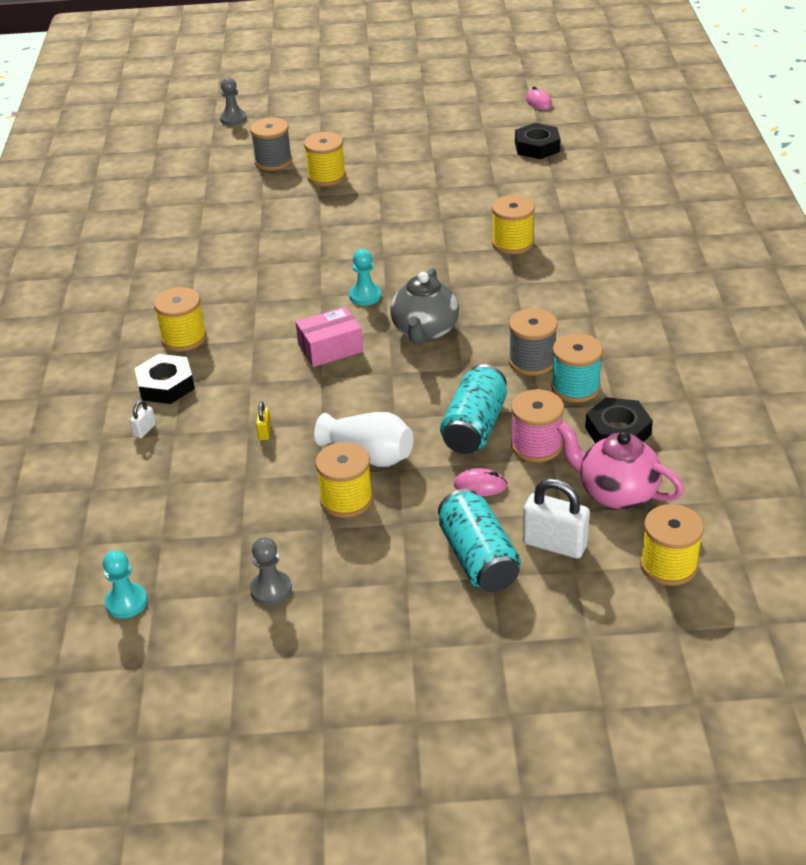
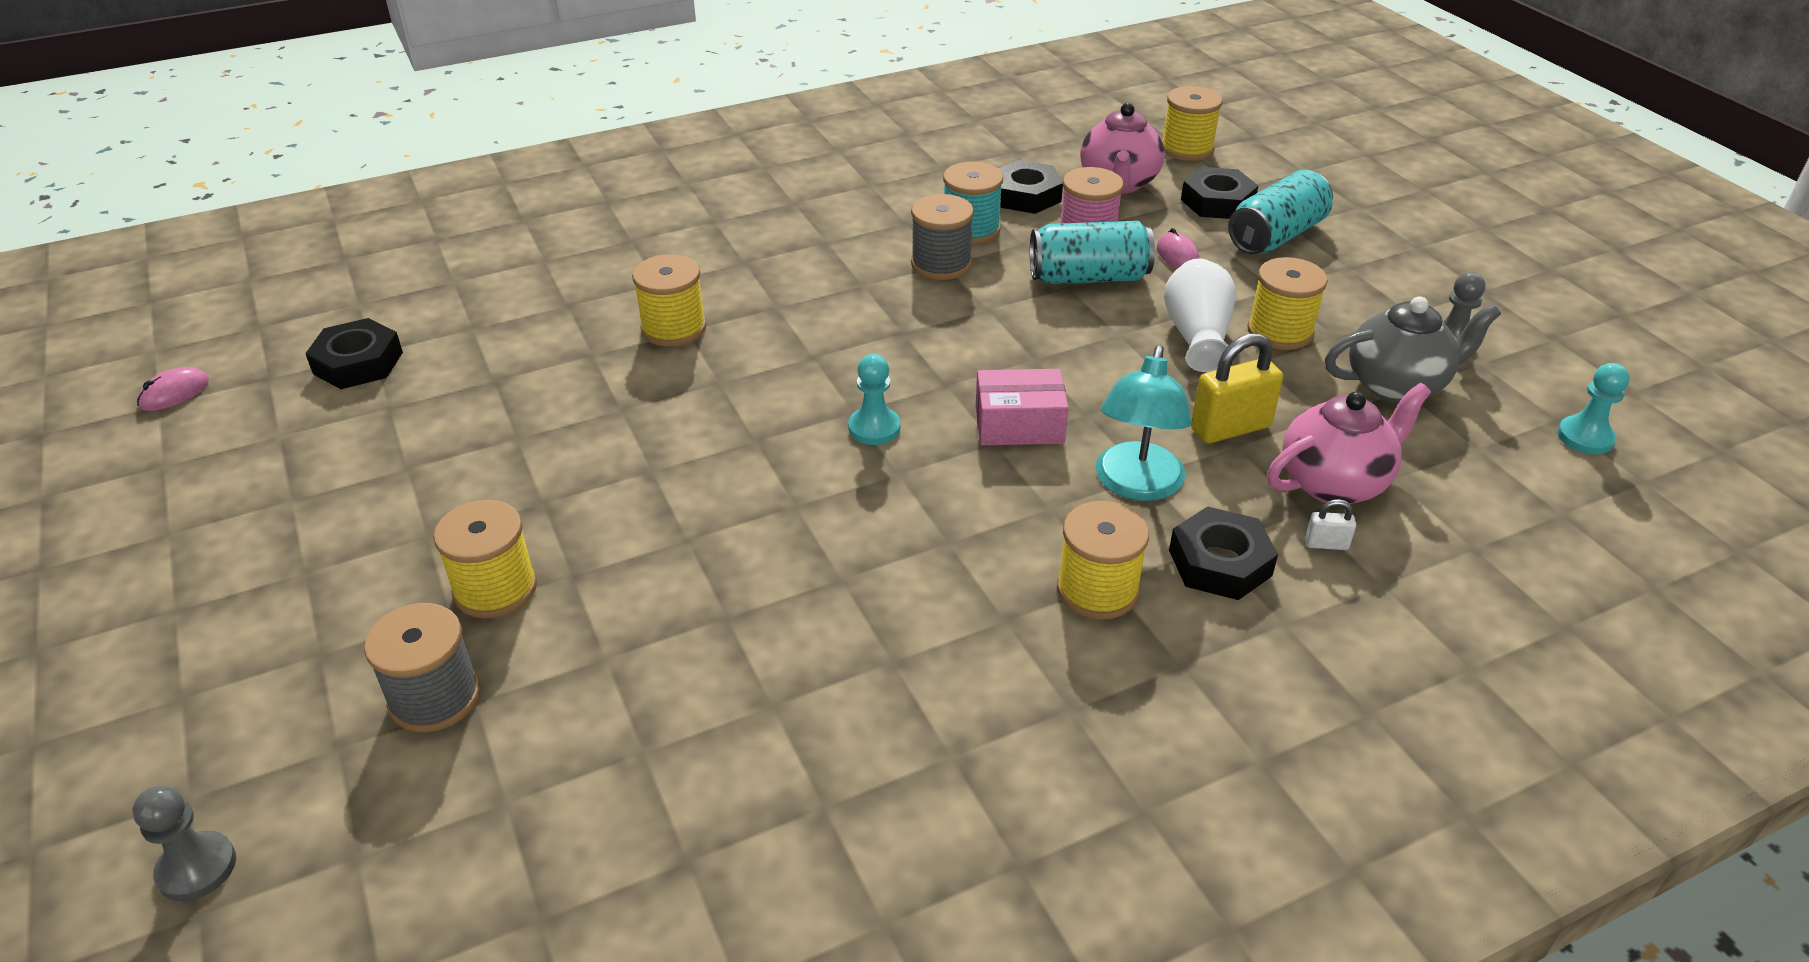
camera: 115 degrees left, 0 degrees up
yellow padlock [256,401,271,440] -> yellow padlock [1191,333,1283,443], size x2.10
pink box [296,307,363,367] -> pink box turned 45 degrees counterclockwise [976,369,1069,445]
grey teapot [390,268,459,344] -> grey teapot moved to [1325,296,1501,403]
white padlock [523,479,590,559] -> black nut [1181,167,1258,219]
none -> turquoise lamp [1096,345,1192,501]
none -> pink teapot [1267,383,1431,504]

